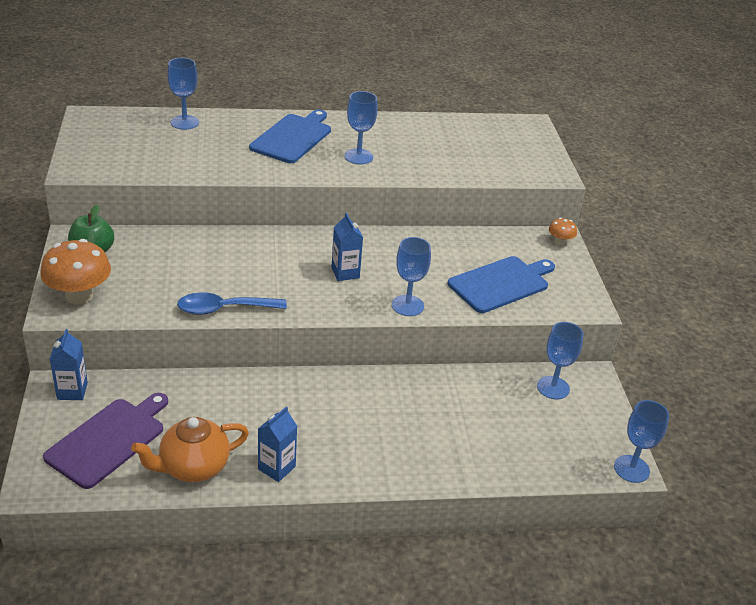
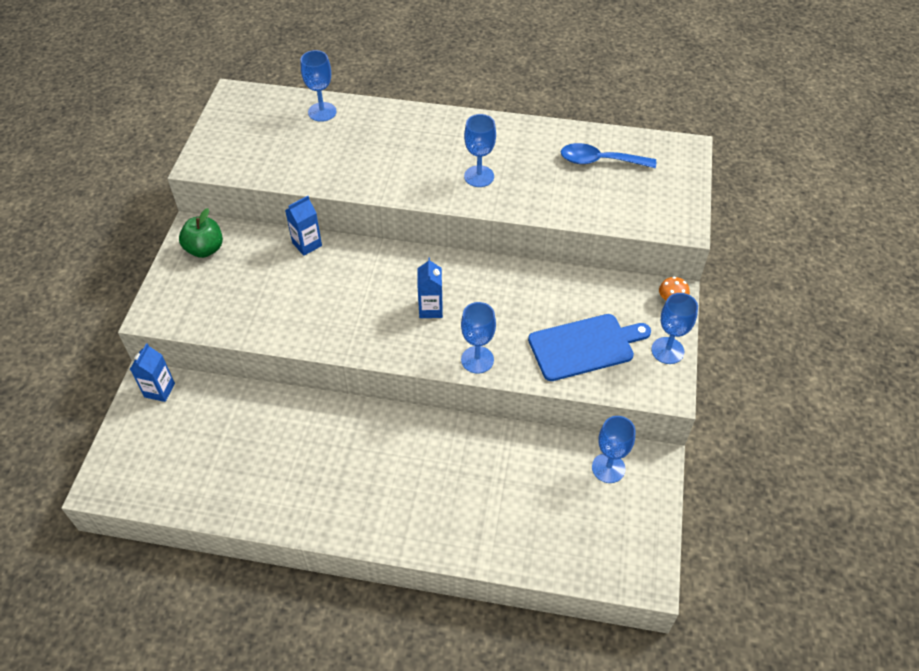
camera: 20 degrees right, 15 degrees up
orange mushroom [40,239,111,304] -> none
purple cutting board [43,393,168,489] -> none
orange teapot [131,417,249,482] -> none
blue spoon [177,292,287,315] -> blue spoon moved to [561,143,656,168]
blue cutting board [249,110,331,163] -> none
blue carton [258,406,297,482] -> blue carton moved to [285,196,322,256]
blue goblet [614,400,669,483] -> blue goblet moved to [651,293,698,364]

